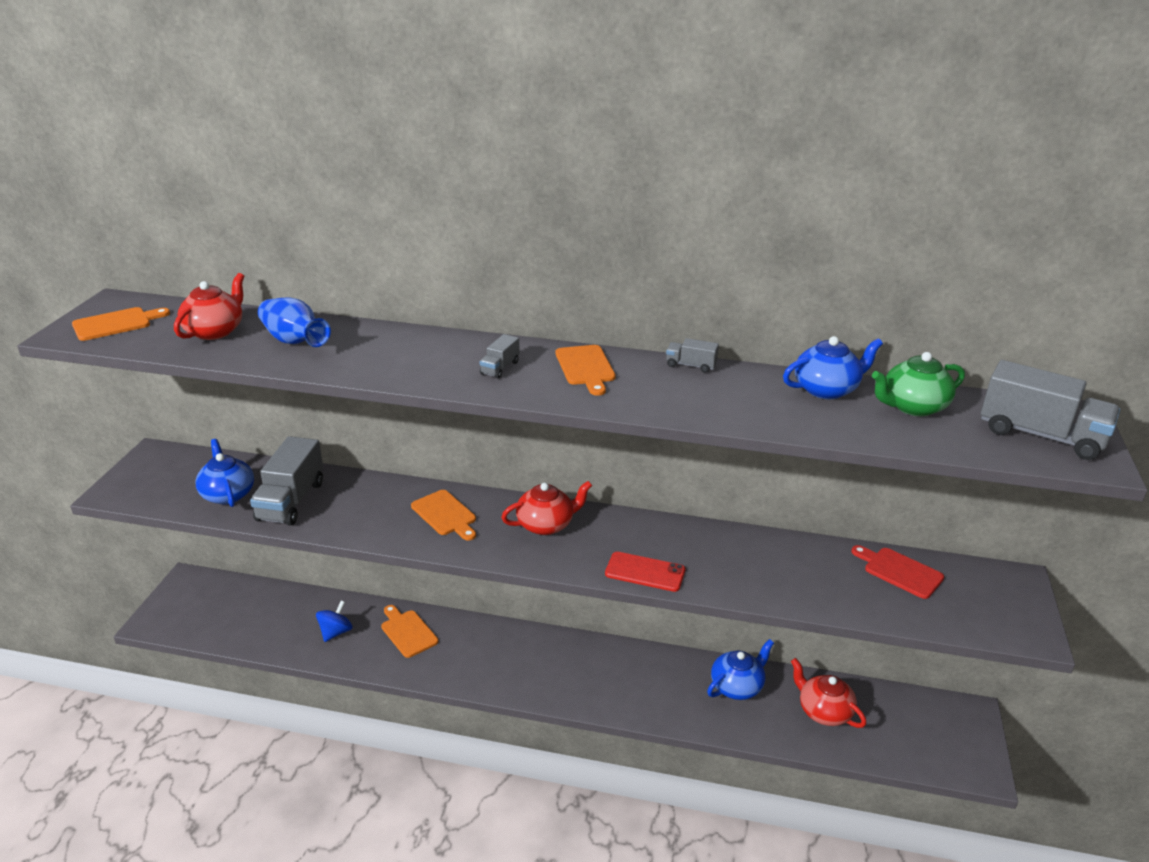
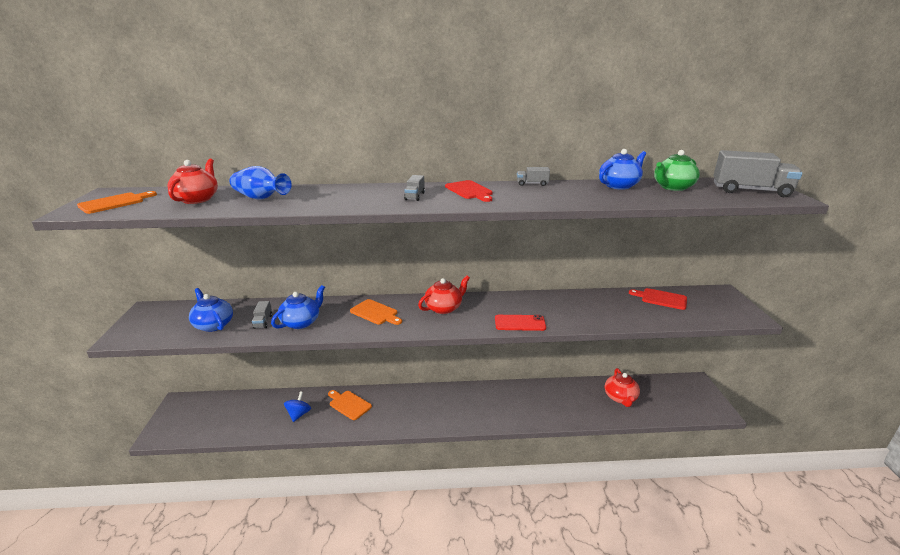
camera: 15 degrees left, 5 degrees down
grey truck [250,436,323,526] -> grey truck [252,301,272,329], size x0.47
orange cutting board [556,345,616,396] -> red cutting board [445,180,493,202]
blue teapot [707,639,774,700] -> blue teapot moved to [271,285,325,329]
red teapot [791,658,866,728] -> red teapot turned 120 degrees counterclockwise [605,368,640,407]

